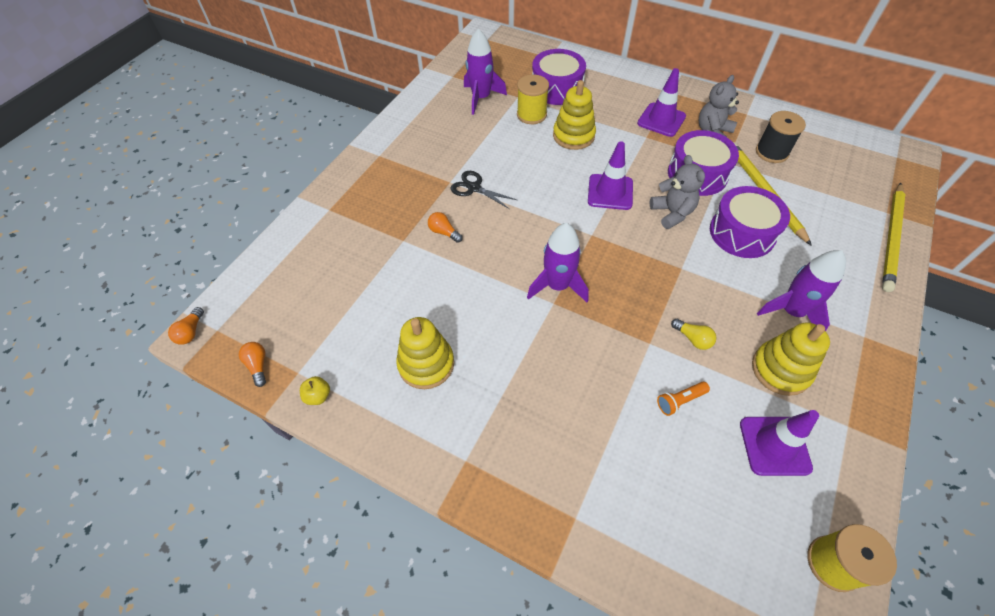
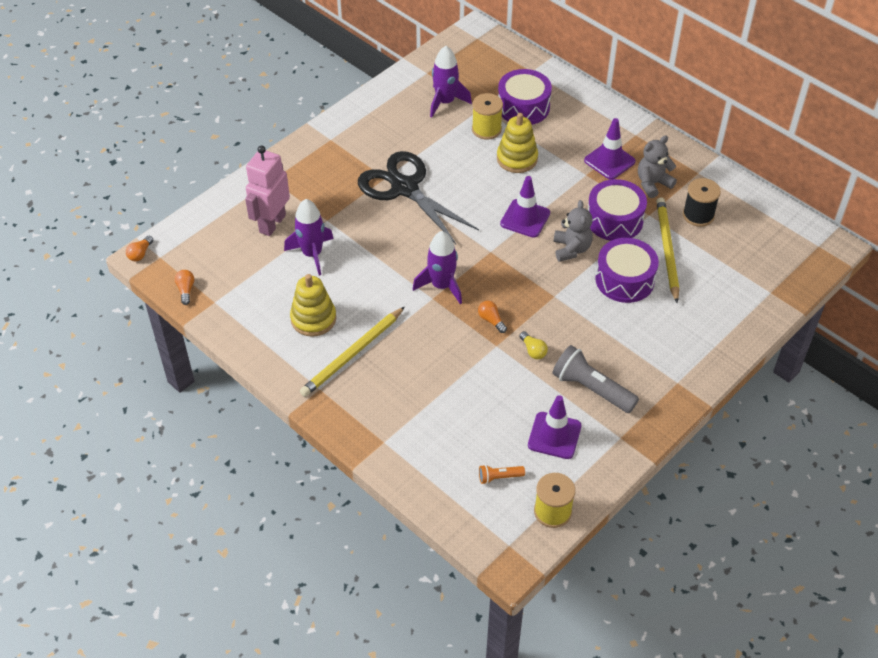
camera: 15 degrees right, 5 degrees down
yellow apple [300,376,330,405] -> none
orange light bulb [428,212,462,243] -> orange light bulb moved to [478,301,507,333]
black scissors [451,171,517,209] -> black scissors [358,151,479,244], size x2.17
orange flashlight [657,382,710,416] -> orange flashlight moved to [479,465,525,484]
yellow stacking toy [752,322,830,396] -> grey flashlight [552,345,639,413]
purple rocket [757,250,846,331] -> purple rocket moved to [284,199,334,276]
yellow pencil [882,182,905,292] -> yellow pencil moved to [300,307,405,397]
none -> pink robot [245,145,290,236]

